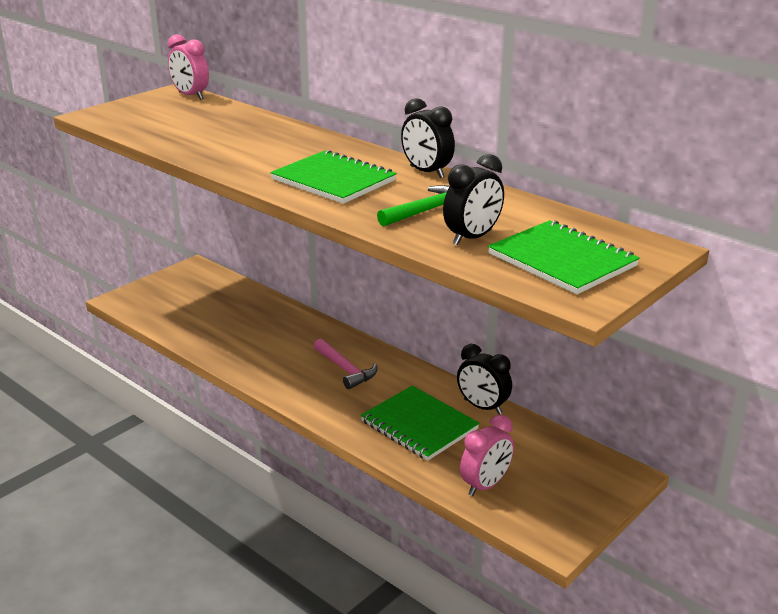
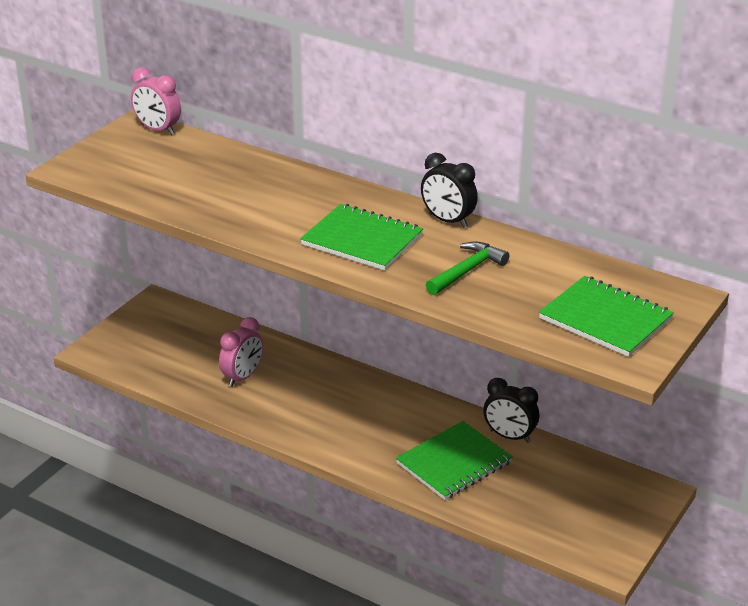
camera: 10 degrees left, 5 degrees up
pink hammer [314,338,377,389] -> none
green notebook [361,386,479,461] -> green notebook turned 75 degrees counterclockwise [396,421,513,500]
black clock [443,154,504,245] -> none
pink clock [460,415,514,496] -> pink clock moved to [219,317,263,387]

